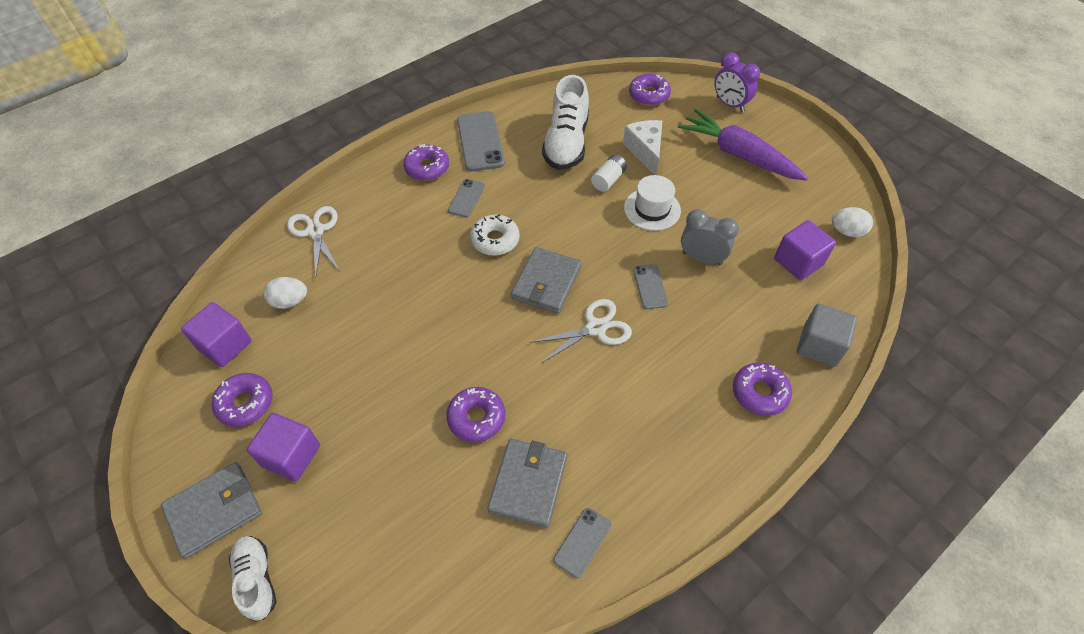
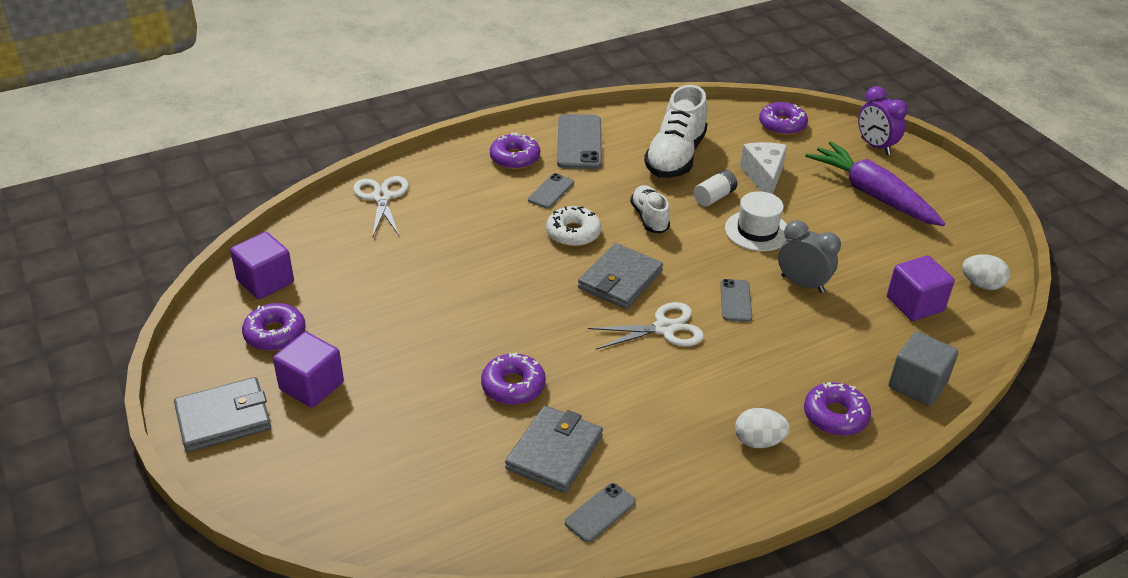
camera: 10 degrees right, 15 degrees down
white shoe [229,536,276,621] -> white shoe moved to [630,185,670,234]
white egg [264,277,307,309] -> white egg moved to [735,408,790,448]

